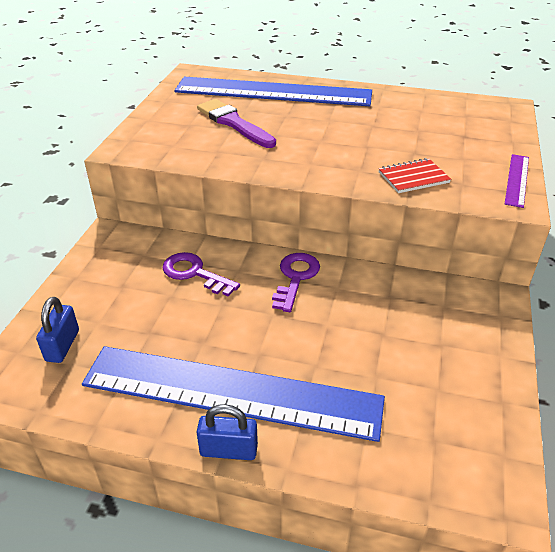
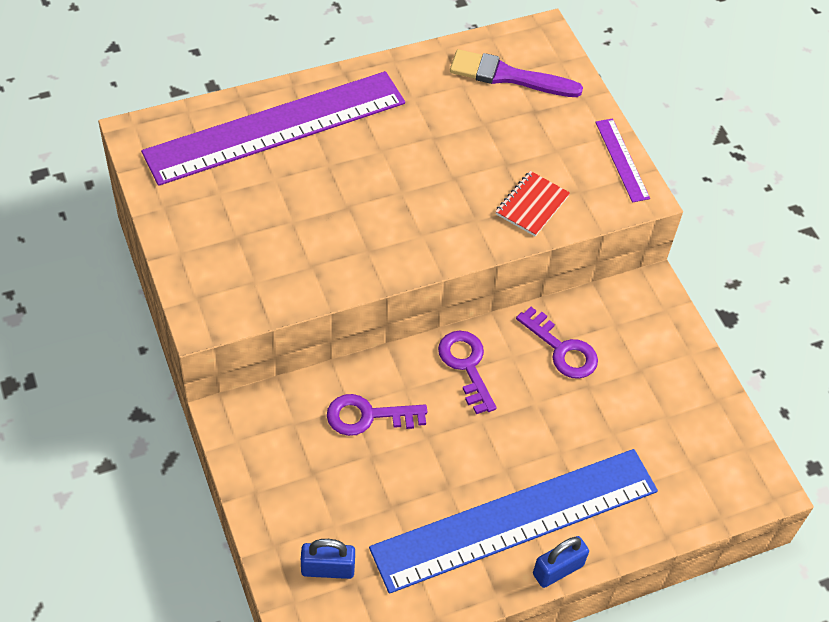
camera: 40 degrees left, 15 degrees up
blue padlock [36,297,79,363] -> blue padlock turned 60 degrees counterclockwise [301,539,355,579]
blue ruler [174,77,372,106] -> purple ruler [141,71,405,186]
purple brush [197,99,276,148] -> purple brush moved to [450,49,583,97]
none -> purple key [516,307,598,379]

